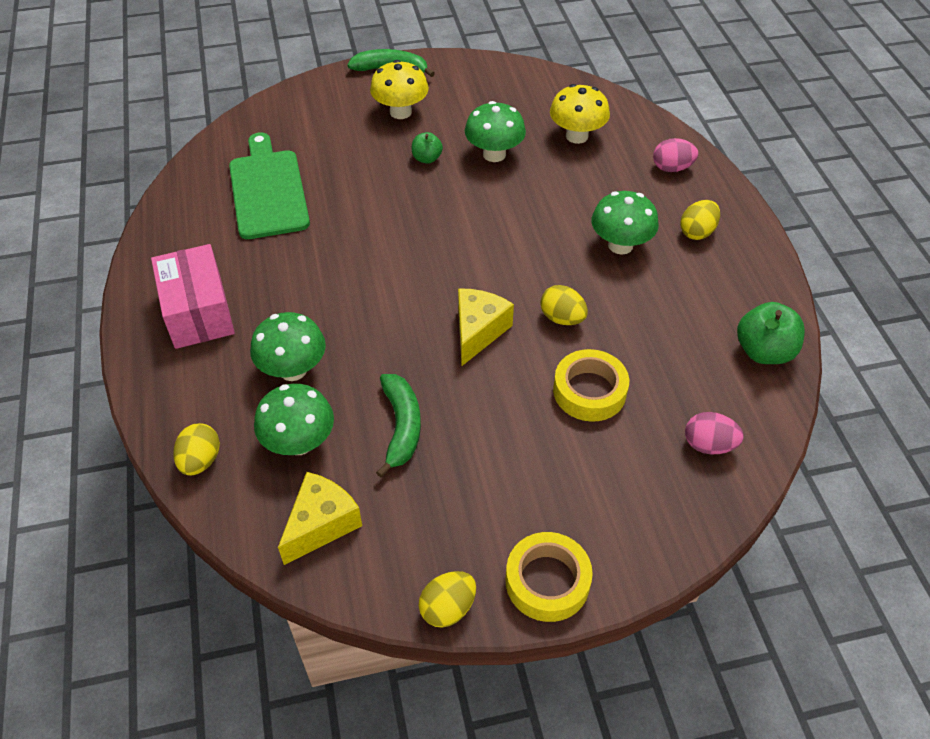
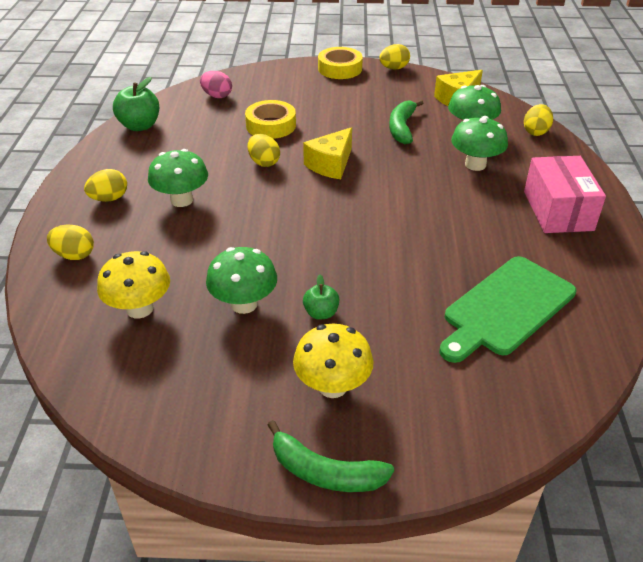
camera: 165 degrees left, 10 degrees down
green cutting board [229,132,310,239] -> green cutting board turned 45 degrees clockwise [439,256,576,363]
pink egg [653,138,698,172] -> yellow egg [47,225,94,260]

